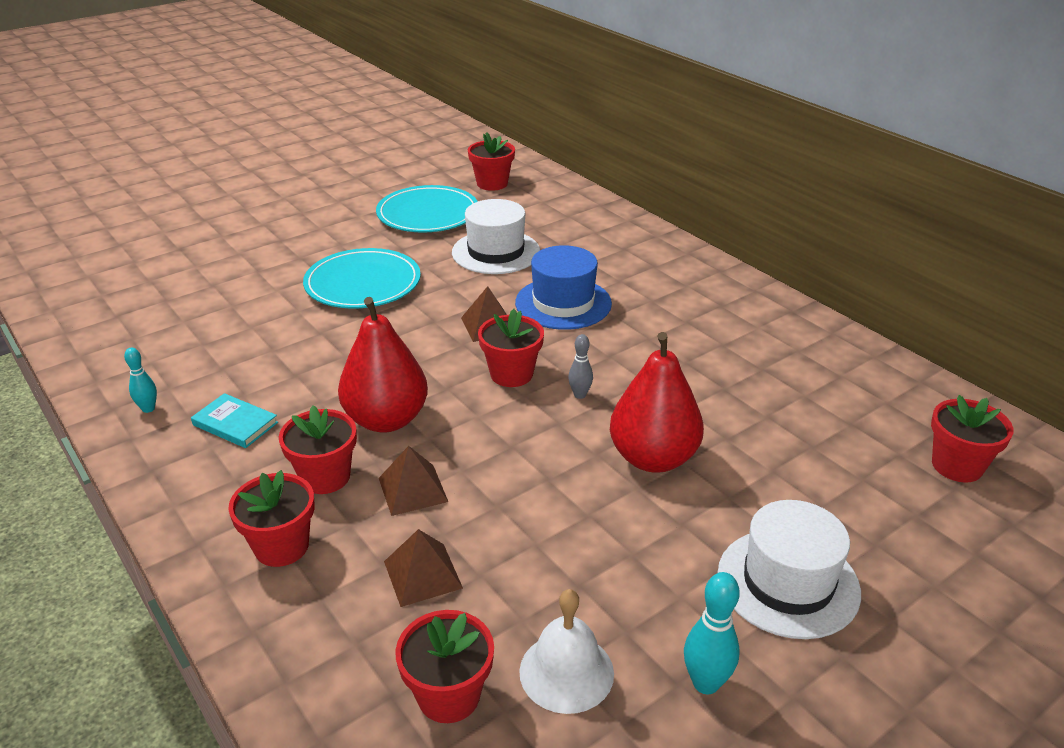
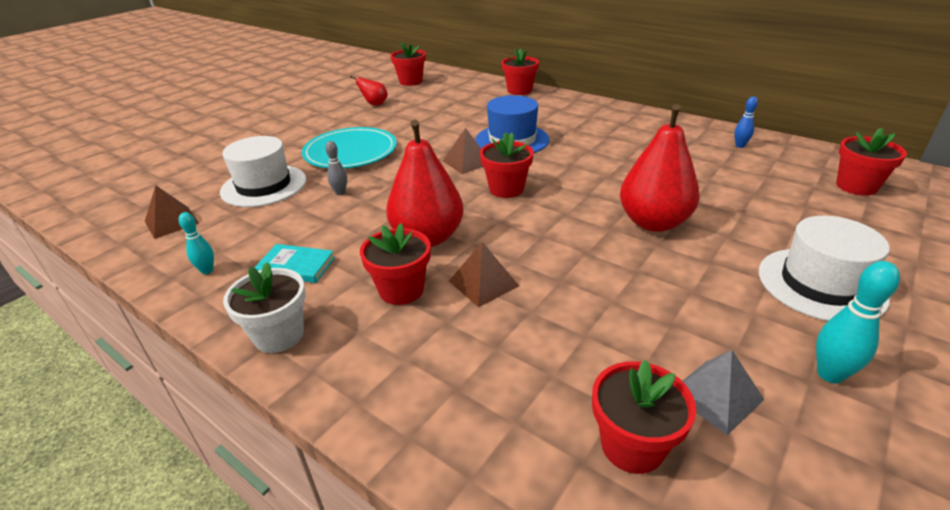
camera: 15 degrees left, 0 degrees up
red flower pot [228,470,315,567] -> red flower pot moved to [501,48,539,95]
turquoise plate [376,185,478,233] -> red pear [350,75,388,106]
brown pyramid [384,529,463,607] -> brown pyramid moved to [145,186,199,239]
white hat [452,199,540,274] -> white hat moved to [220,136,306,207]
white bell [519,589,614,714] -> grey pyramid [682,350,764,435]
grey bowling pin [568,334,593,399] -> grey bowling pin moved to [325,141,347,195]
none -> white flower pot [223,262,306,353]
none -> blue bowling pin [734,96,758,148]

